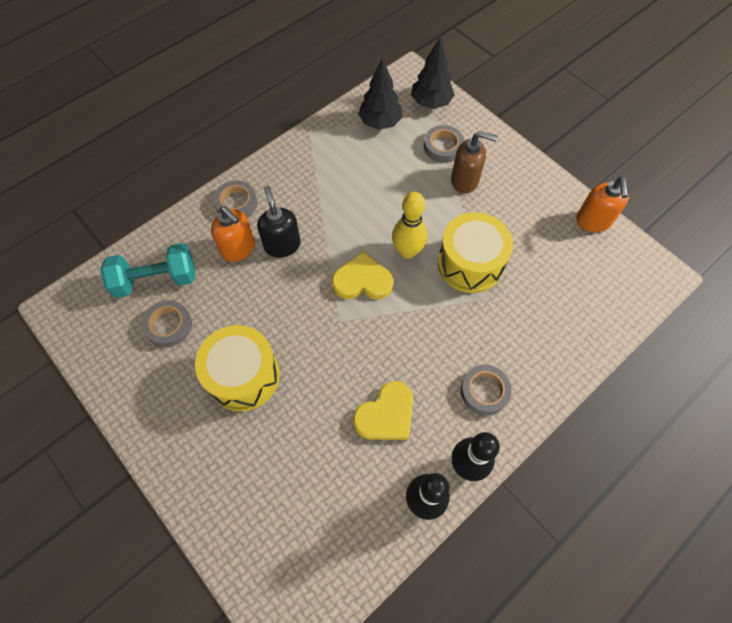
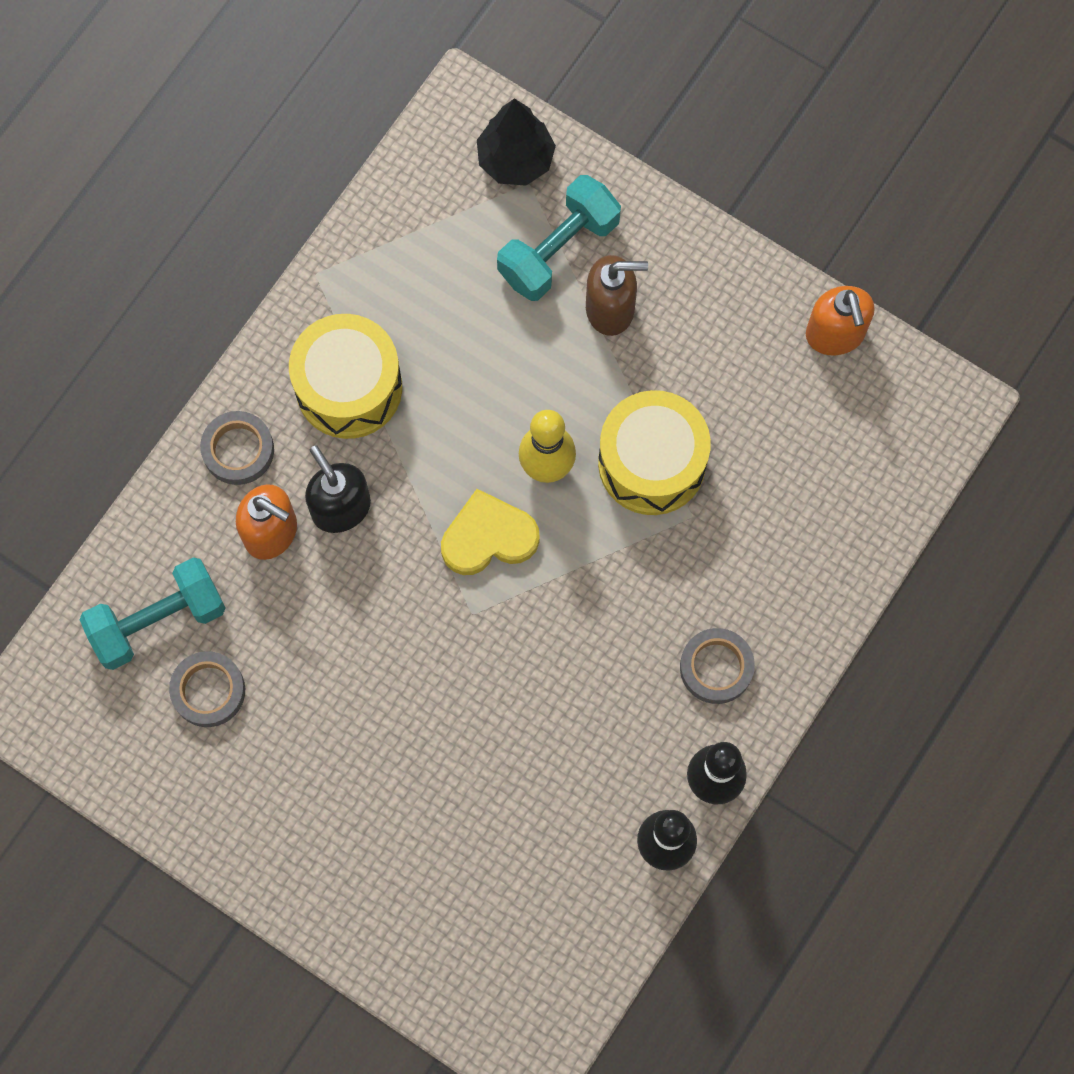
camera: 15 degrees left, 10 degrees up
yellow drum [195,325,280,411] -> yellow drum moved to [289,314,402,439]
yellow heart [353,381,414,440] -> none
black tree [358,58,402,130] -> none
grey tape [424,125,464,163] -> turquoise dumbbell [497,175,621,301]

